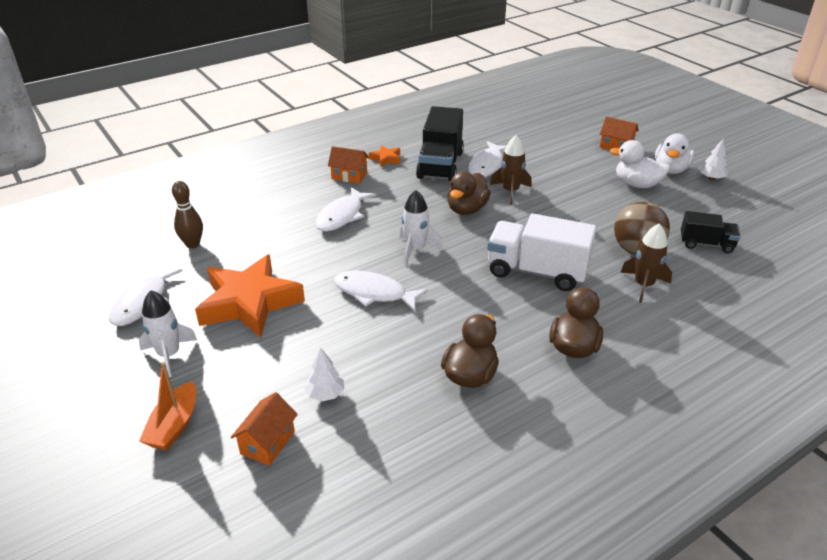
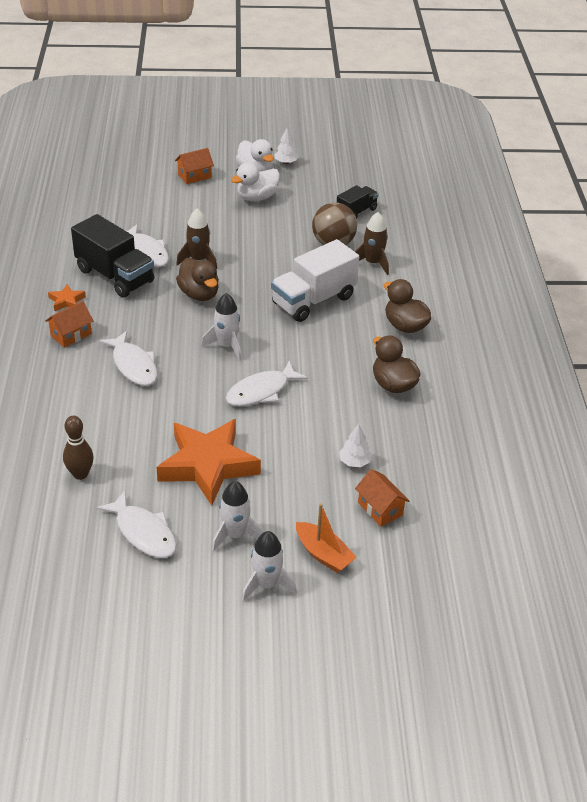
camera: 60 degrees left, 5 degrees up
none -> white rocket [242,531,297,602]

